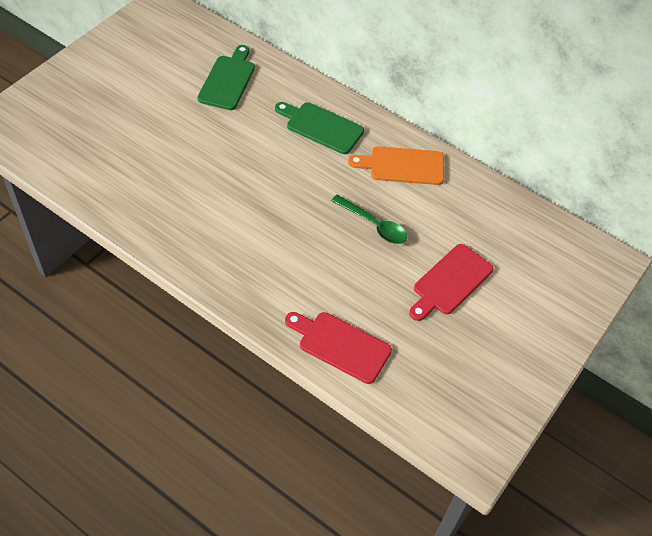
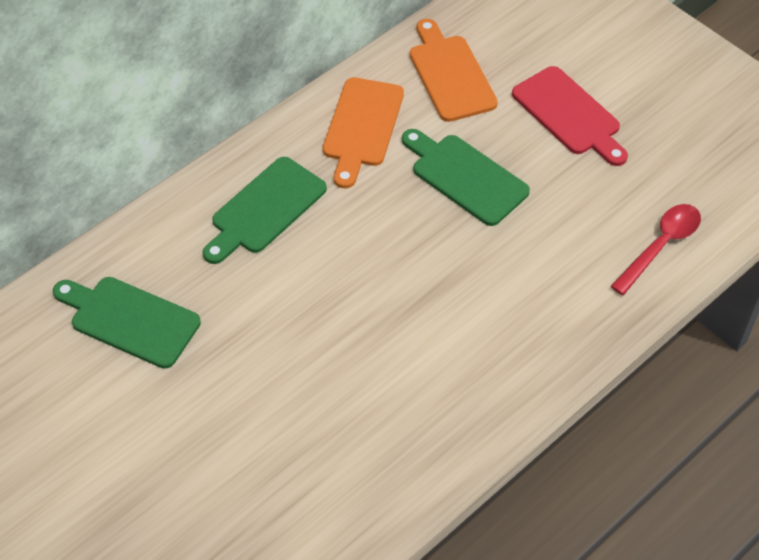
camera: 75 degrees left, 0 degrees up
red cutting board [285,312,392,384] -> red spoon [611,204,701,295]
green spoon [331,195,407,244] -> green cutting board [402,129,530,226]
none -> orange cutting board [410,19,498,122]

